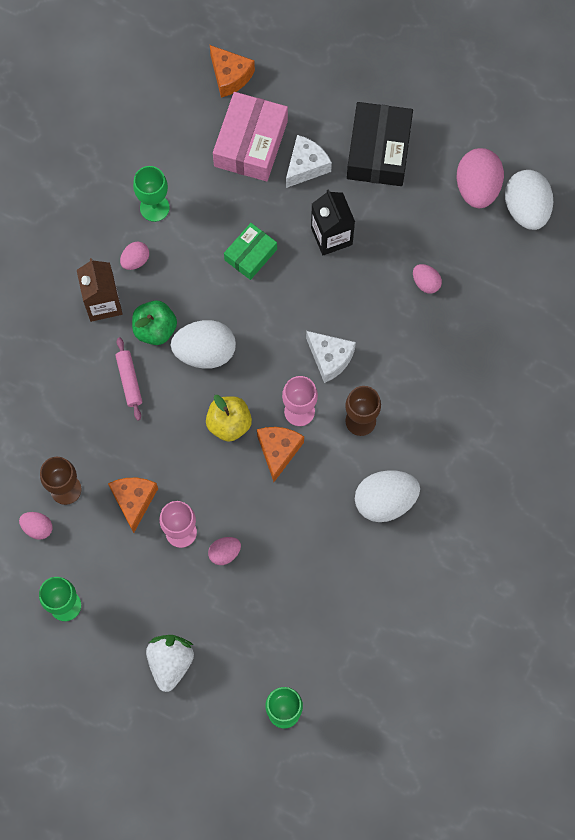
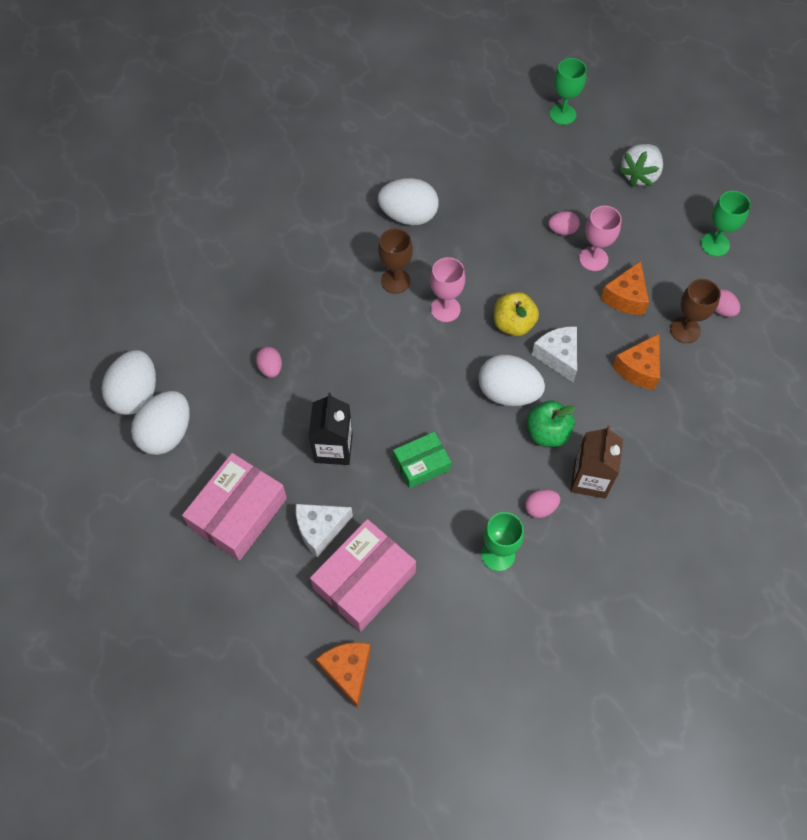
camera: 155 degrees left, 10 degrees down
pink rolling pin [115,337,142,420] -> none
orange cheese [257,427,304,482] -> orange cheese moved to [612,334,660,390]
white cheese [306,331,356,383] -> white cheese moved to [532,326,577,382]
black box [347,102,413,186] -> pink box [182,453,287,561]
pink egg [457,148,504,208] -> white egg [131,391,190,455]

